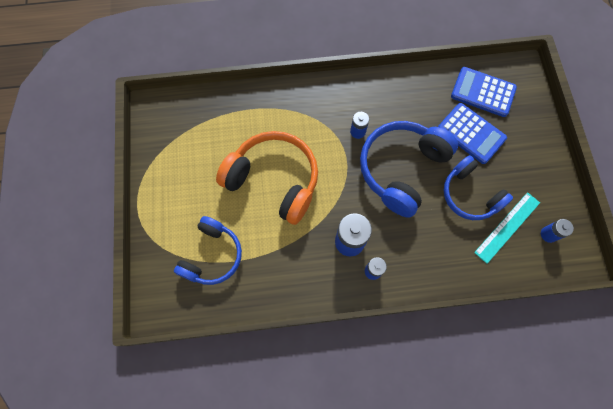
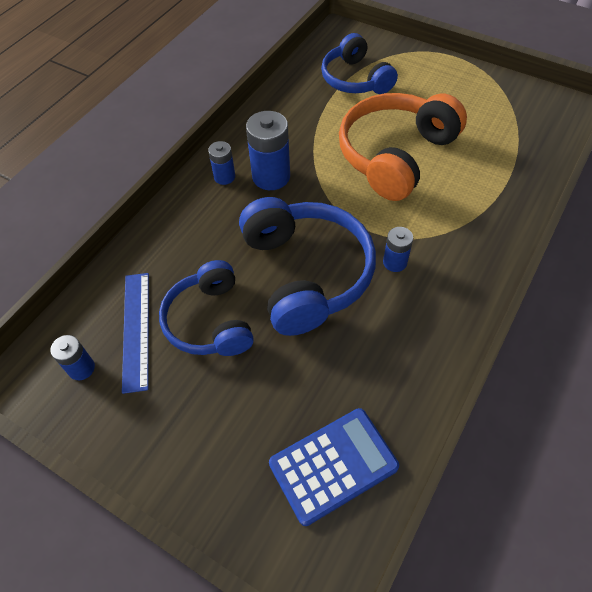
camera: 130 degrees right, 15 degrees down
orange headphones [216,131,318,225] -> orange headphones turned 150 degrees clockwise [339,93,467,201]
blue calculator [438,103,507,164] -> none
blue headphones [444,155,513,220] -> blue headphones turned 105 degrees counterclockwise [159,260,254,356]
turquoise ruler [474,192,540,264] -> blue ruler [122,273,149,394]

